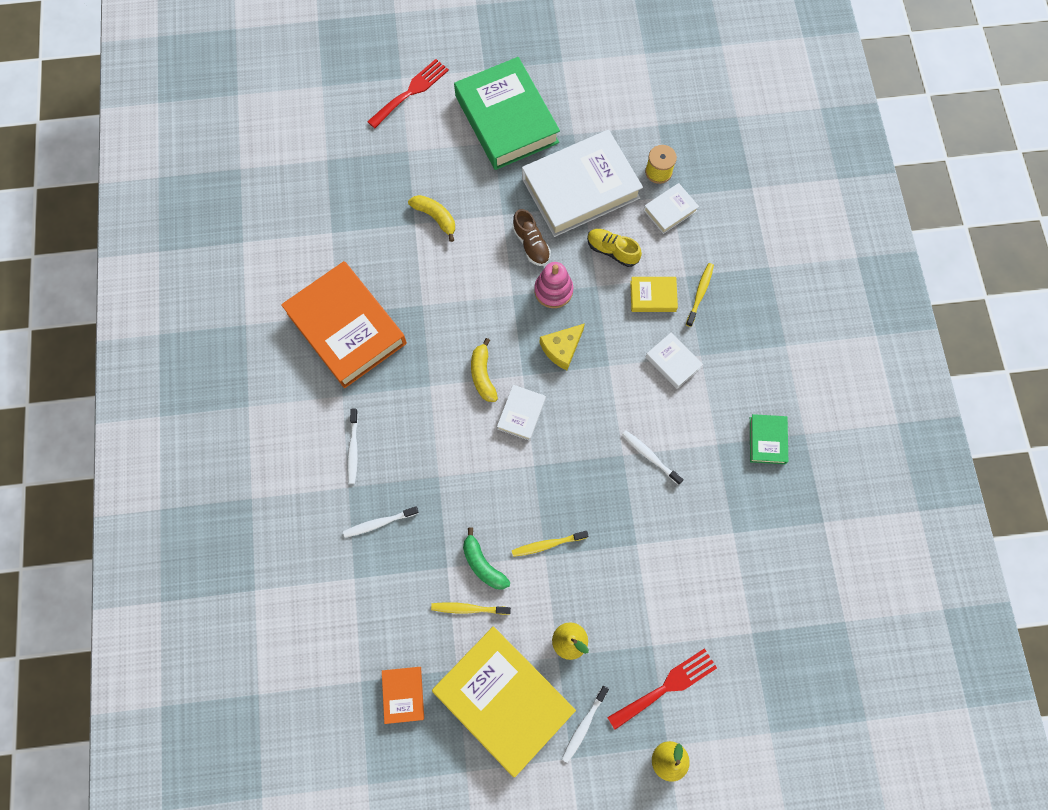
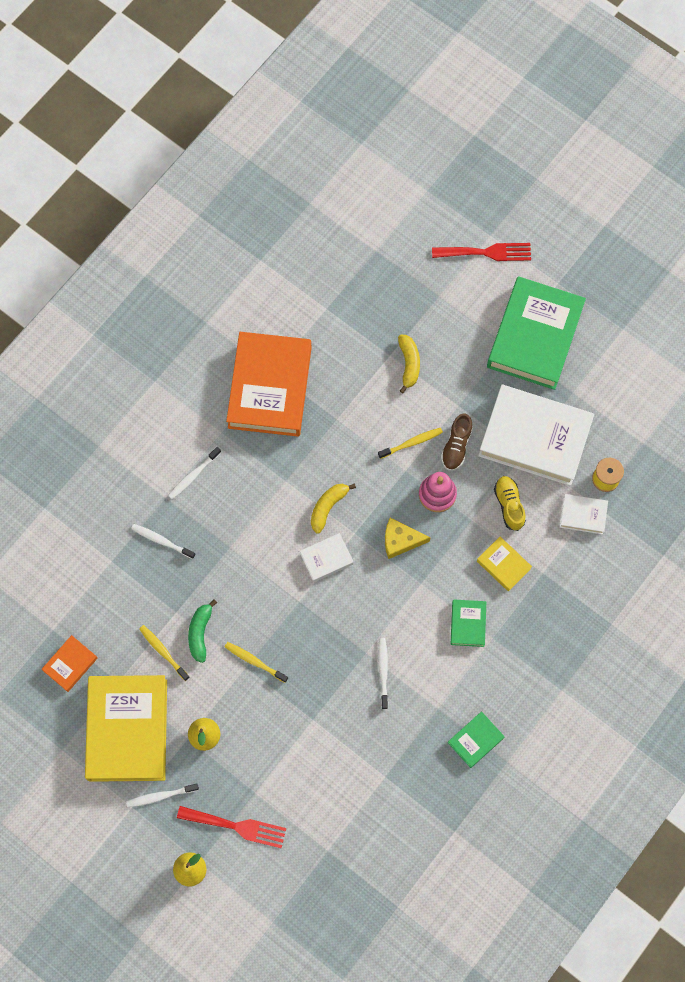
camera: 45 degrees right, 0 degrees up
white book [646,332,703,389] -> green book [451,599,486,647]
yellow toothbrush [686,263,714,327] -> yellow toothbrush moved to [378,428,443,459]

